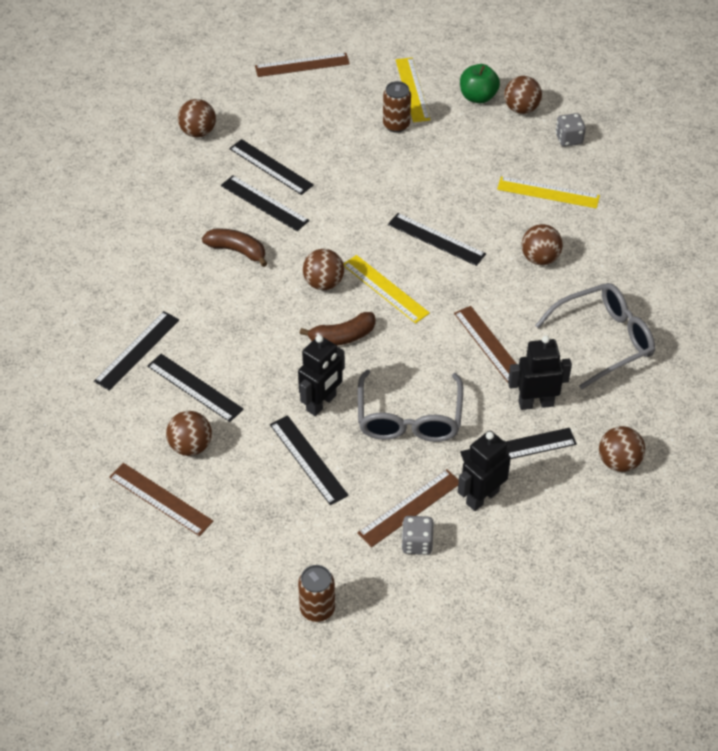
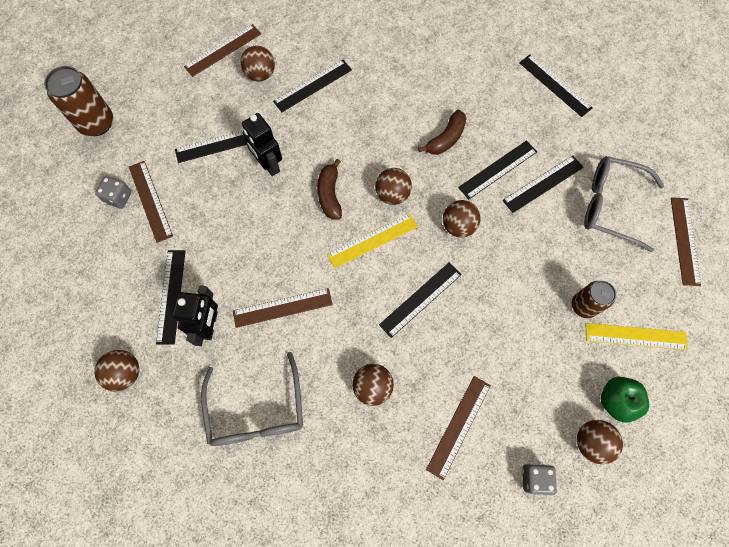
camera: 105 degrees right, 20 degrees up
black ruler [94,311,179,391] -> black ruler moved to [519,54,592,117]
brown ball [178,99,216,138] -> brown ball moved to [443,200,481,238]
brown can [298,565,335,622] -> brown can [44,66,113,136], size x1.54
grey glasses [358,370,463,442] -> grey glasses moved to [584,156,665,252]
black robot [458,431,511,511] -> none
yellow ruler [497,177,600,208] -> brown ruler [426,376,491,480]

